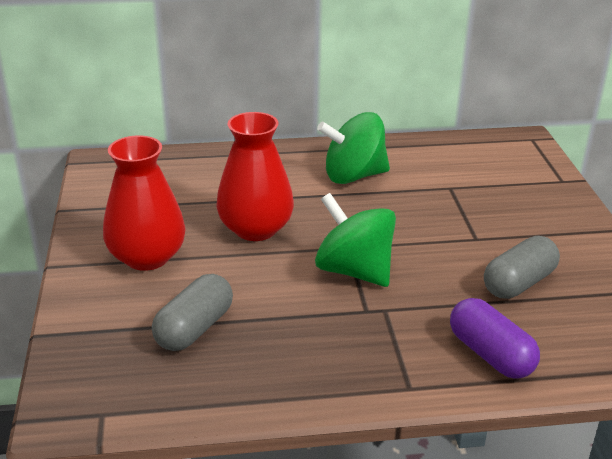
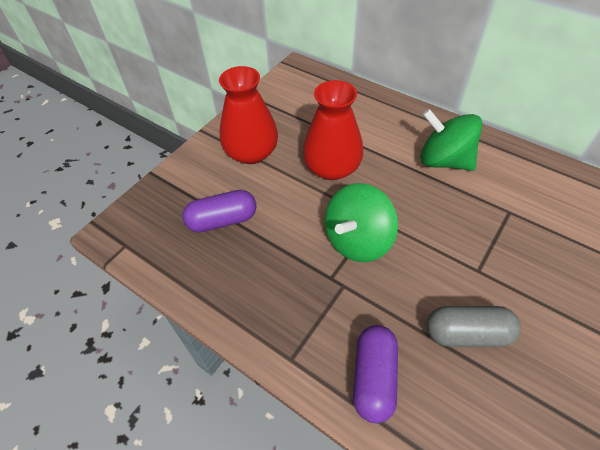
camera: 45 degrees right, 20 degrees up
grey capsule [152,274,233,351] -> purple capsule [182,190,257,233]
green spinning top [315,193,396,287] -> green spinning top turned 135 degrees counterclockwise [325,183,398,262]

